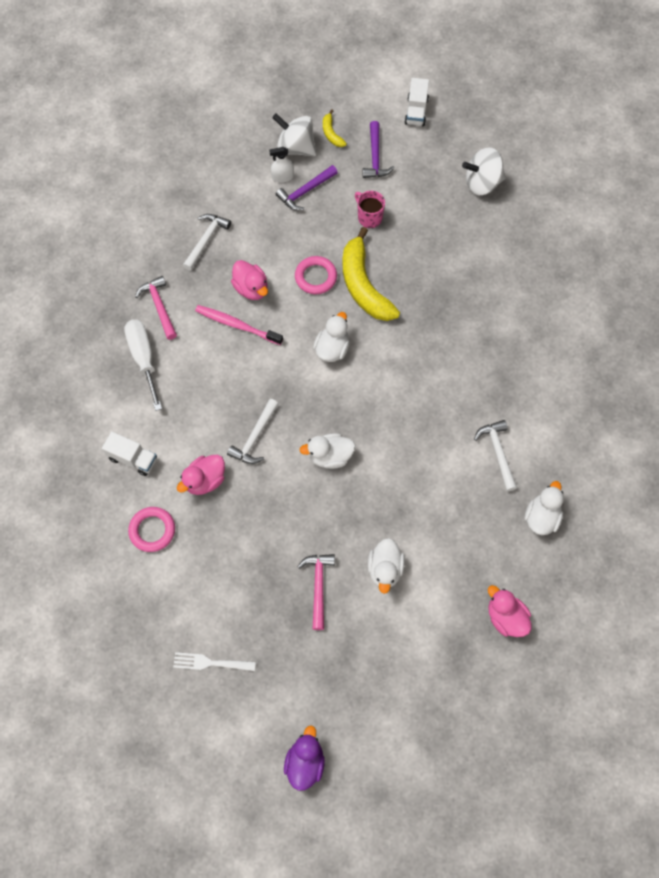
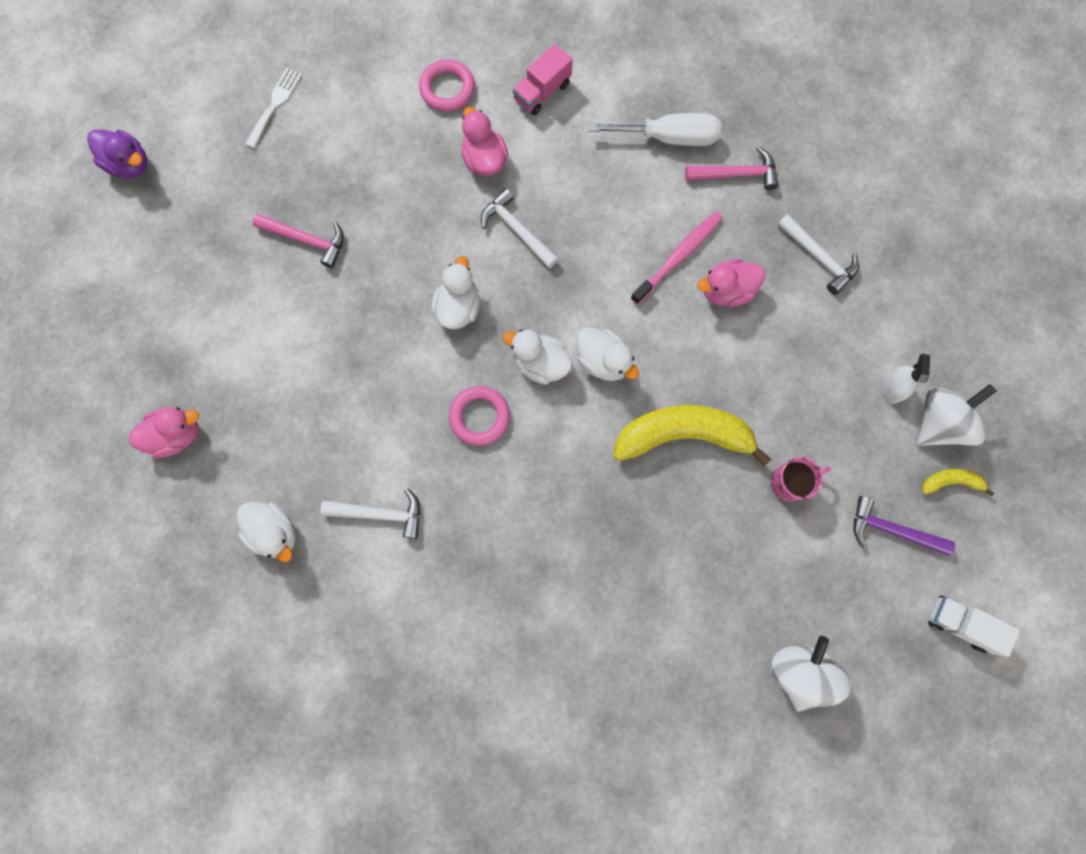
camera: 110 degrees right, 10 degrees up
white truck [102,432,157,476] -> pink truck [513,44,573,115]
purple hammer [276,165,338,210] -> none
pink ring [295,256,337,294] -> pink ring moved to [449,386,510,446]
white duck [368,538,405,594] -> white duck moved to [503,330,572,385]

